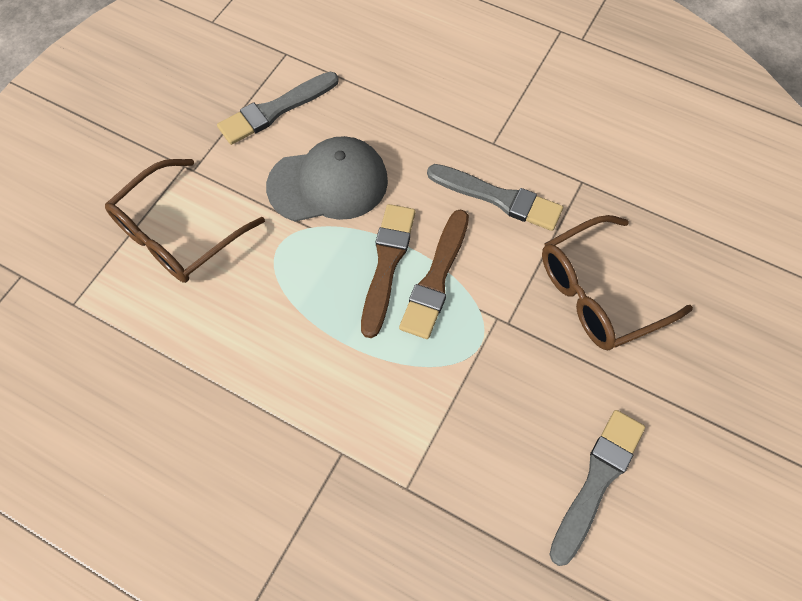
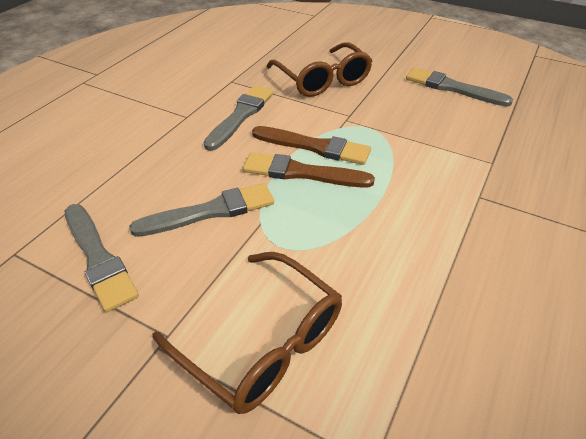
camera: 90 degrees left, 20 degrees down
grey cap [266,136,388,222] -> grey brush [129,183,274,237]

